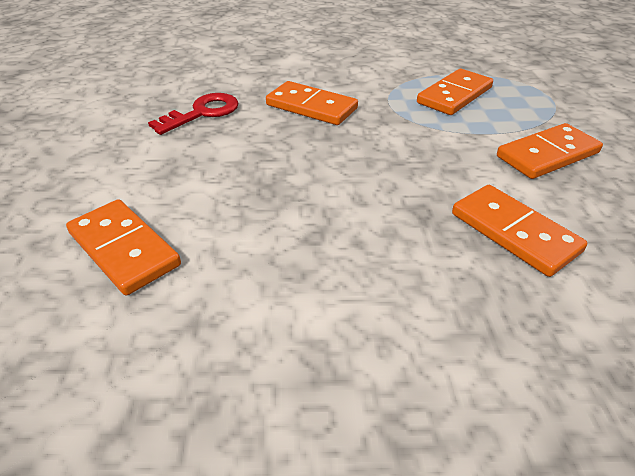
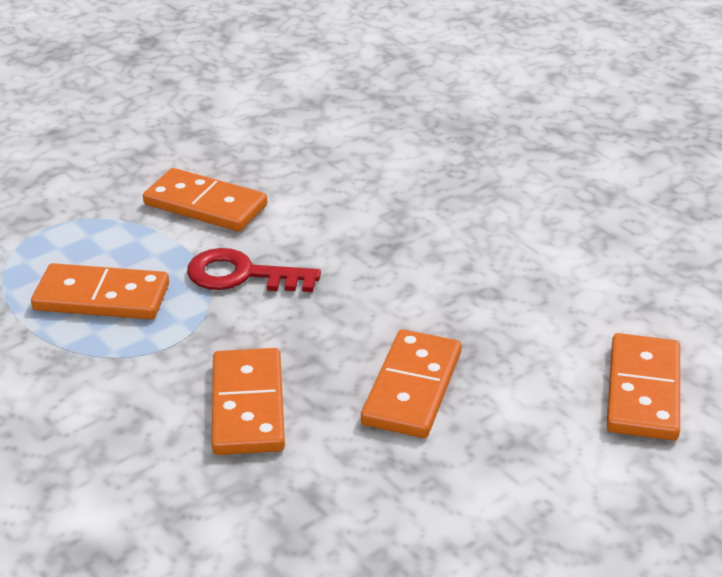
camera: 125 degrees left, 5 degrees down
red key [148,93,238,135] -> red key moved to [187,248,321,292]
orange domino [452,185,587,277] -> orange domino moved to [361,329,461,438]

